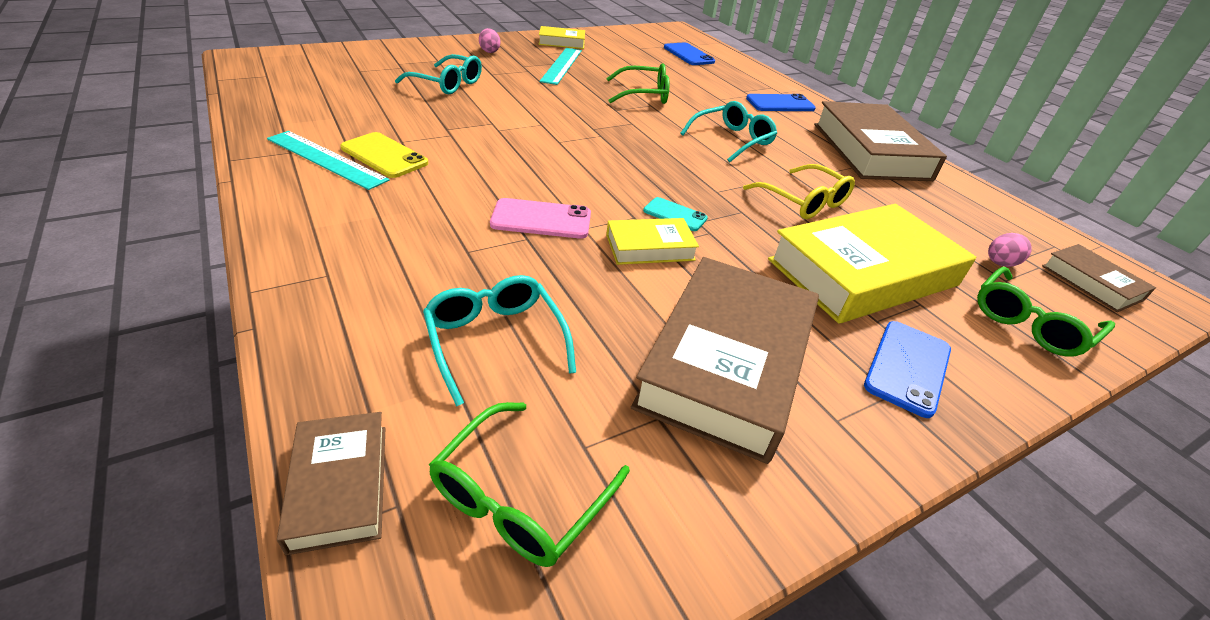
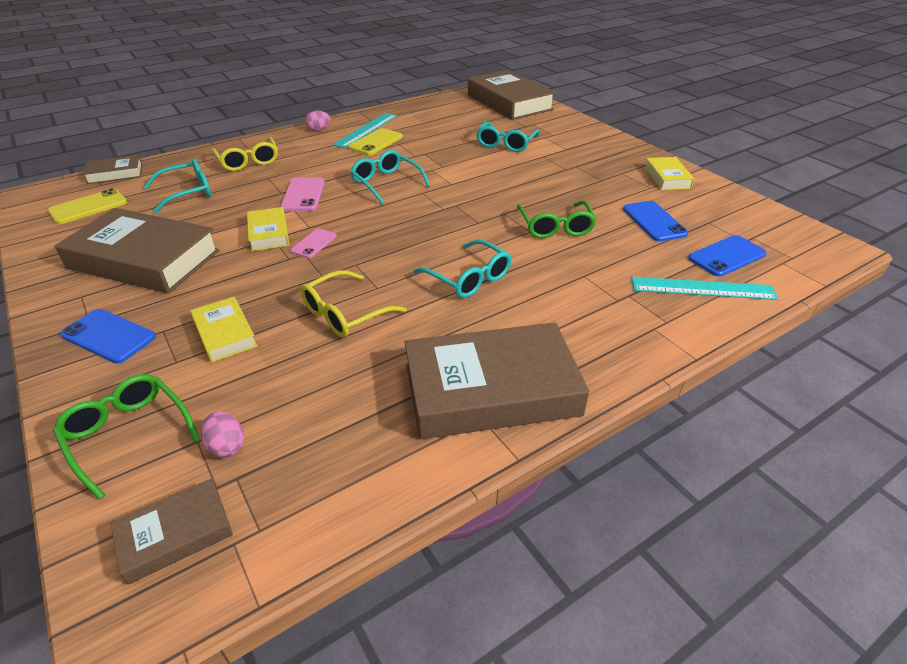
camera: 90 degrees right, 0 degrees up
green glasses [429,402,630,567] -> yellow phone [48,188,127,224]
pink egg [479,28,500,53] -> pink egg moved to [305,111,330,131]
turquoise ruler [540,48,582,85] -> turquoise ruler moved to [631,277,778,300]
turquoise phone [643,197,708,231] -> pink phone [290,229,337,258]
blue phone [746,94,816,111] -> blue phone moved to [623,201,688,241]
yellow book [768,204,976,324] -> yellow book [190,297,257,363], size x0.49
none -> yellow glasses [212,137,278,171]
none -> turquoise glasses [350,150,430,204]
none -> brown book [468,70,556,120]

